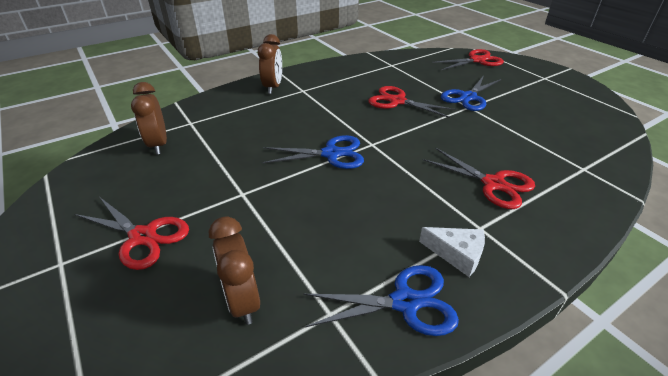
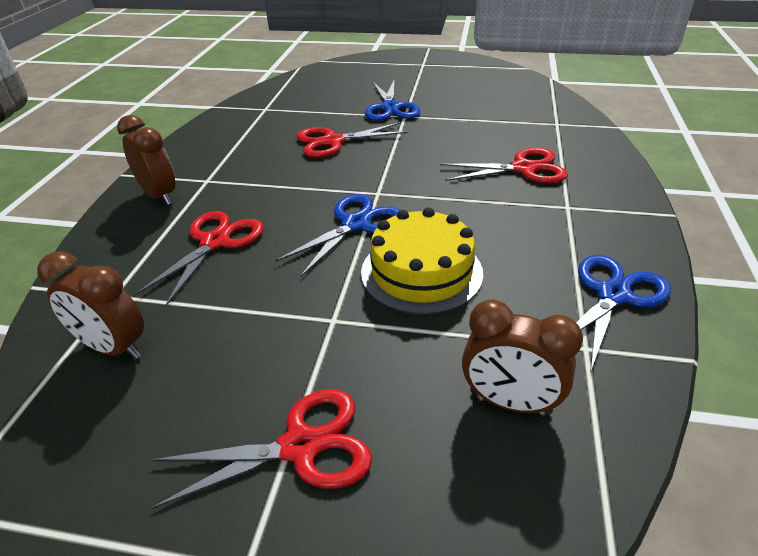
camera: 45 degrees left, 0 degrees up
white cheese [419,227,485,277] -> none
red scissors [432,49,504,70] -> red scissors moved to [134,211,264,306]
none -> yellow cake [361,207,483,315]

